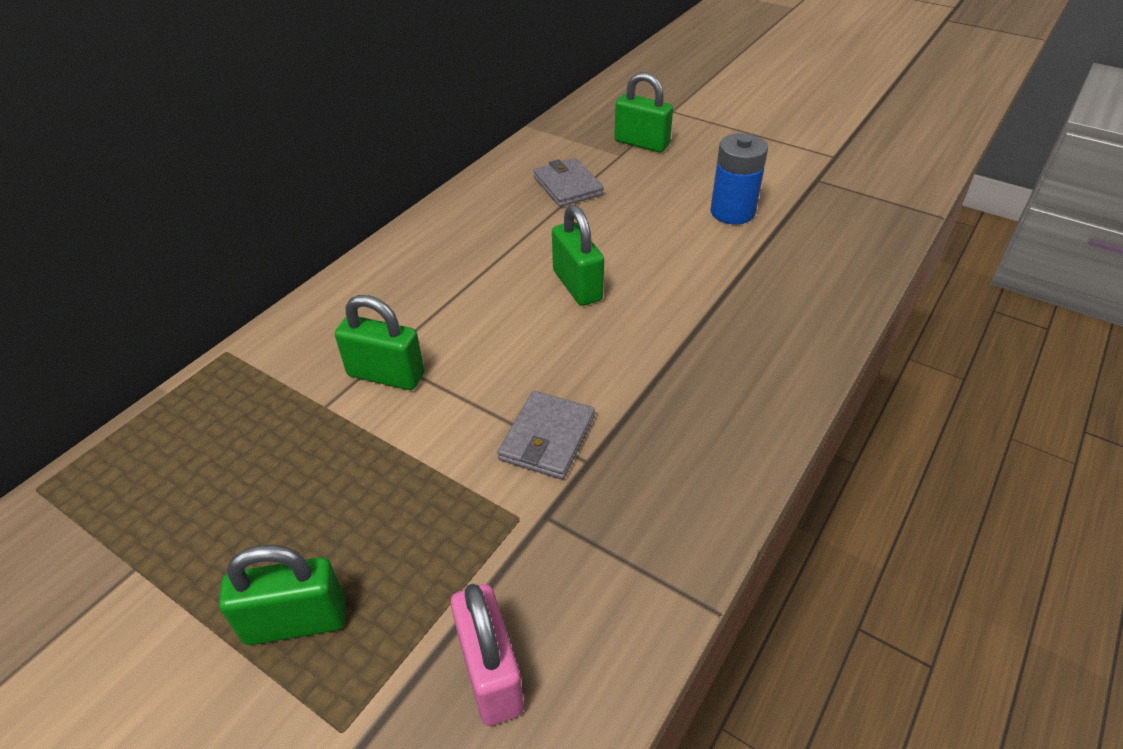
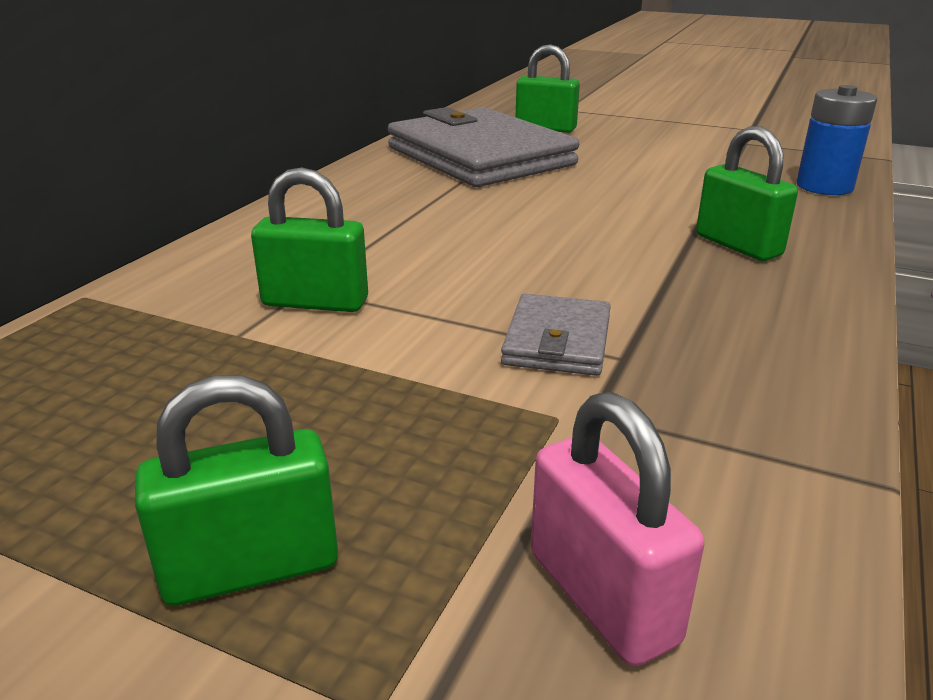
camera: 10 degrees left, 15 degrees down
grey wallet [533,158,604,207] -> grey wallet [388,107,579,187], size x2.22
green padlock [552,205,604,306] -> green padlock moved to [696,126,798,261]
blue battery [710,133,768,225] -> blue battery moved to [796,85,877,195]

